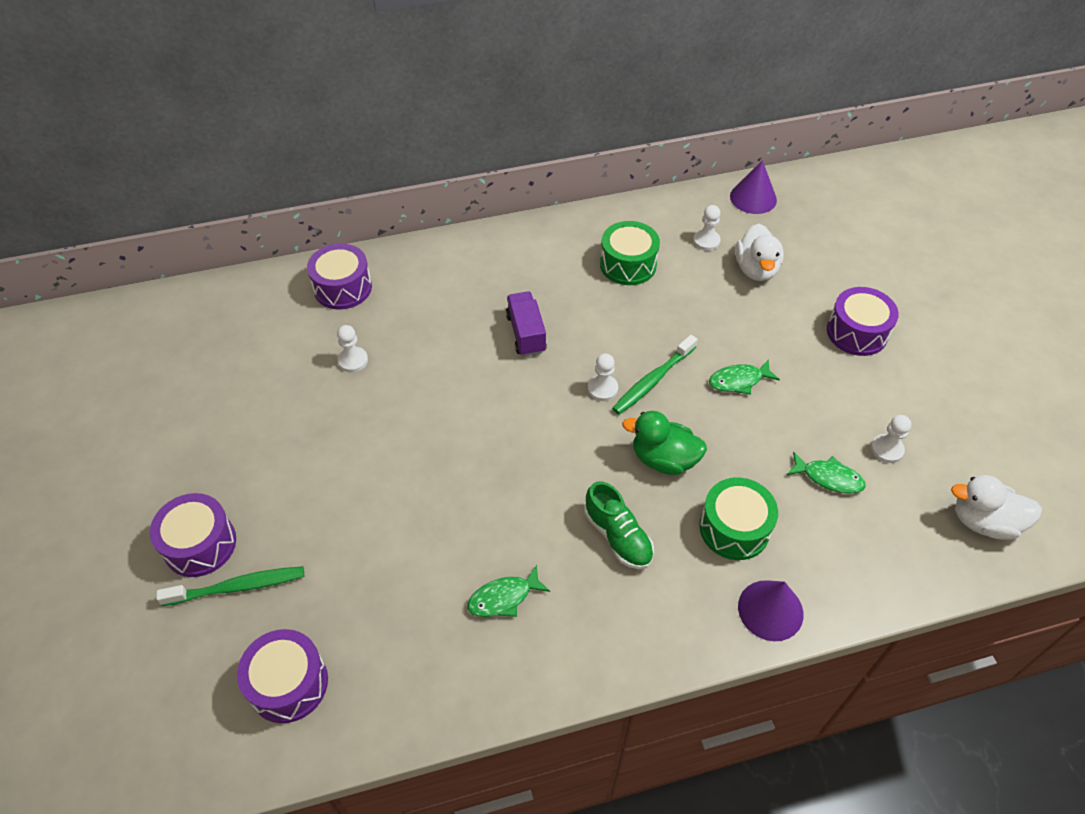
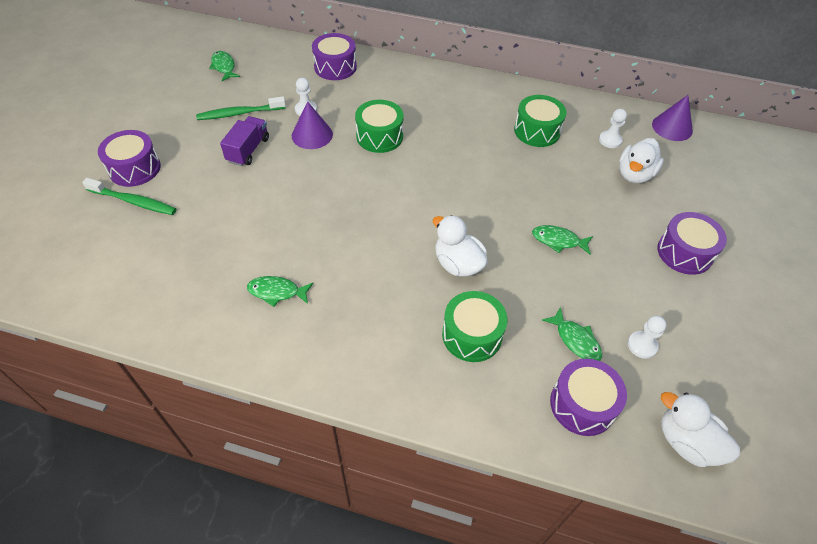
camera: 30 degrees right, 0 degrees up
purple drum [237,629,328,723] -> purple drum moved to [550,359,627,436]
purple truck [506,291,547,356] -> purple truck moved to [220,116,269,166]
green shoe [584,481,654,569] -> none
white pawn [588,353,618,401] -> none
green toothbrush [612,335,698,415] -> green toothbrush moved to [196,97,286,120]
green duck [622,411,707,475] -> white duck [433,215,488,277]
purple cone [738,580,804,641] -> purple cone moved to [292,101,333,149]
none -> green fish [209,51,240,81]
none -> green drum [355,100,404,153]

